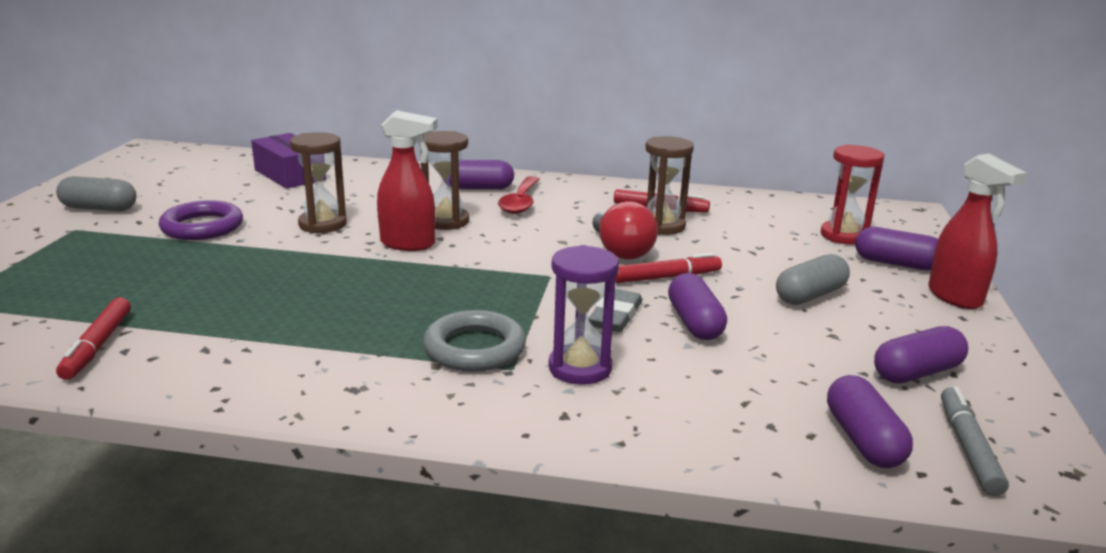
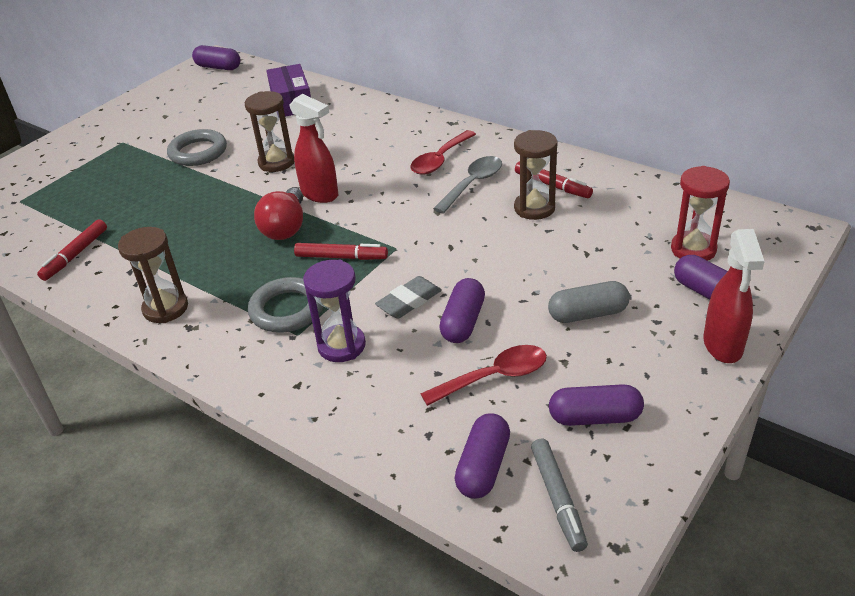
camera: 30 degrees right, 15 degrees up
grey capsule [56,176,137,211] -> none
purple ring [159,200,243,240] -> grey ring [167,129,227,166]
brown hourglass [420,131,469,230] -> brown hourglass moved to [118,227,188,323]
purple capsule [449,160,514,189] -> purple capsule moved to [192,45,240,70]
red light bulb [592,201,658,260] -> red light bulb moved to [254,188,303,240]
red marker [615,253,722,283] -> red marker moved to [294,243,388,260]
grey marker [941,386,1009,496] -> grey marker turned 135 degrees clockwise [531,438,588,552]
none -> red spoon [420,345,547,406]
none -> grey spoon [433,156,502,213]

